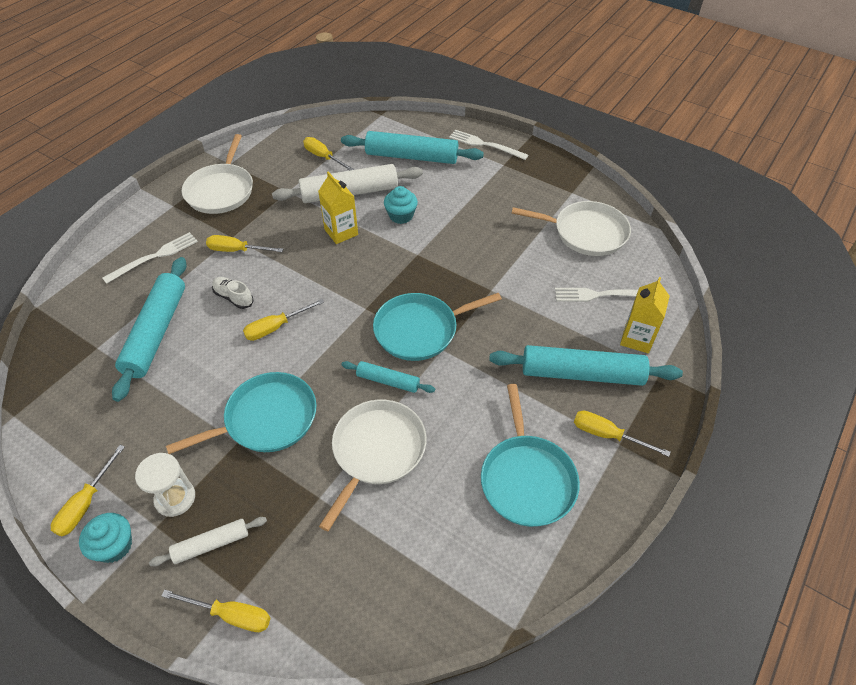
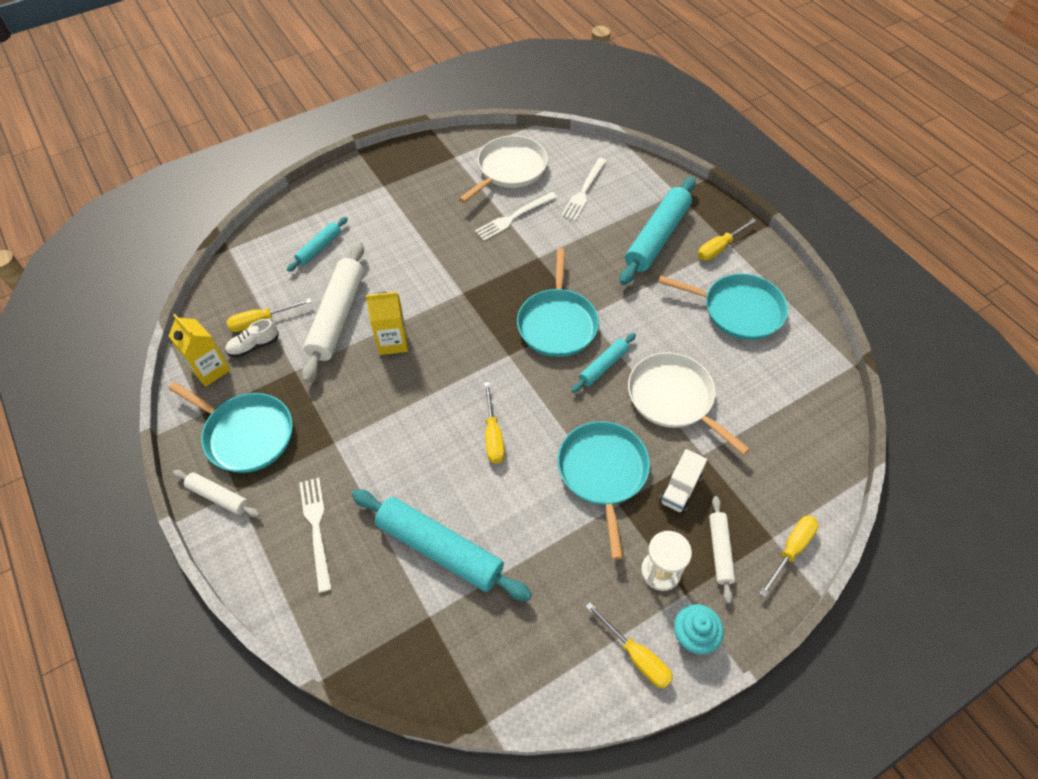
camera: 65 degrees left, 5 degrees up
white pan [182,134,253,214] -> turquoise pan [168,382,293,473]
yellow screwdriver [206,235,283,252] -> none
white shoe [212,277,254,309] -> white shoe moved to [225,319,279,358]
turquoise rolling pin [341,131,484,164] -> turquoise rolling pin [287,217,348,272], size x0.52
turquoise cupcake [384,186,418,224] -> none
white fork [449,130,528,160] -> white fork moved to [475,192,557,241]
yellow carton [620,277,670,353] -> yellow carton moved to [169,314,230,387]
none -> white rolling pin [173,470,260,517]
none -> white truck [659,449,707,513]

